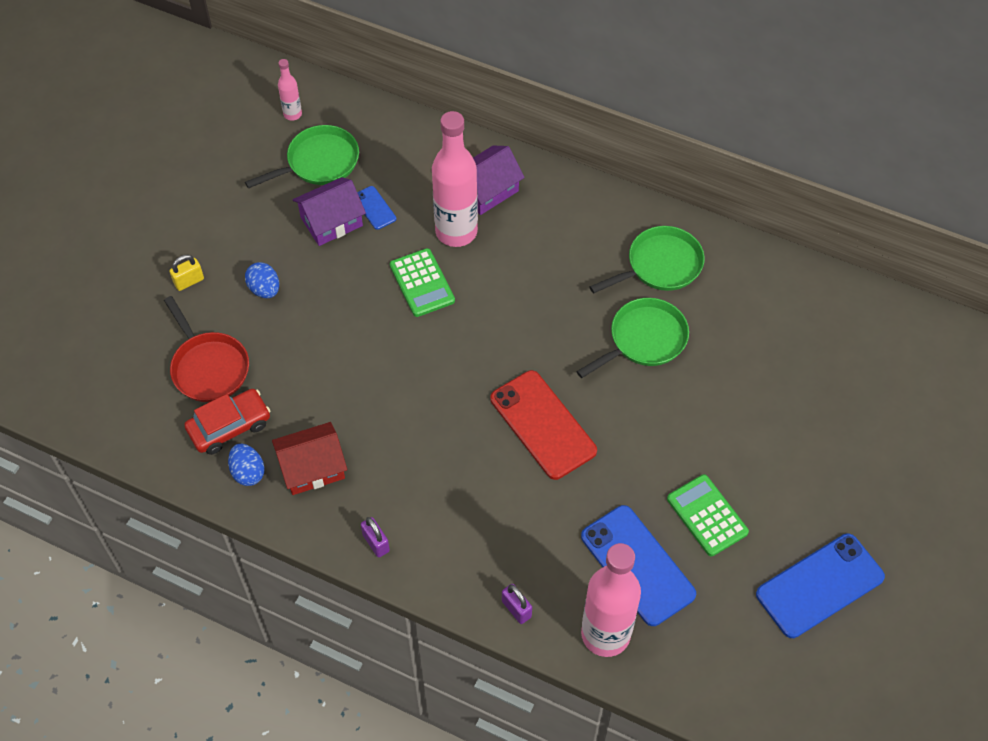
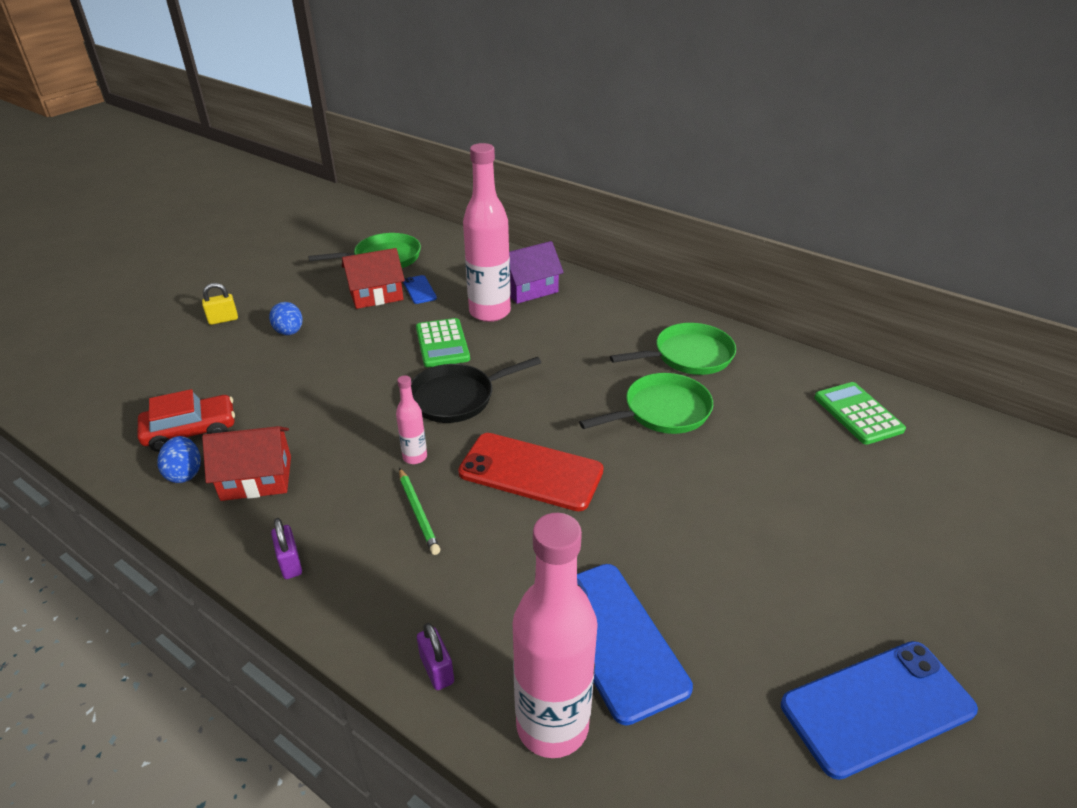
camera: 10 degrees right, 20 degrees down
red pan [164,296,249,402] -> none
pink bottle [278,59,302,121] -> pink bottle moved to [396,375,427,464]
purple house [293,177,366,246] -> red house [342,248,405,309]
red phone [490,370,597,480] -> red phone turned 45 degrees counterclockwise [458,433,604,511]
green calculator [667,474,749,556] -> green calculator moved to [814,382,906,445]
none -> green pencil [399,468,440,555]
none -> black pan [411,357,541,423]

